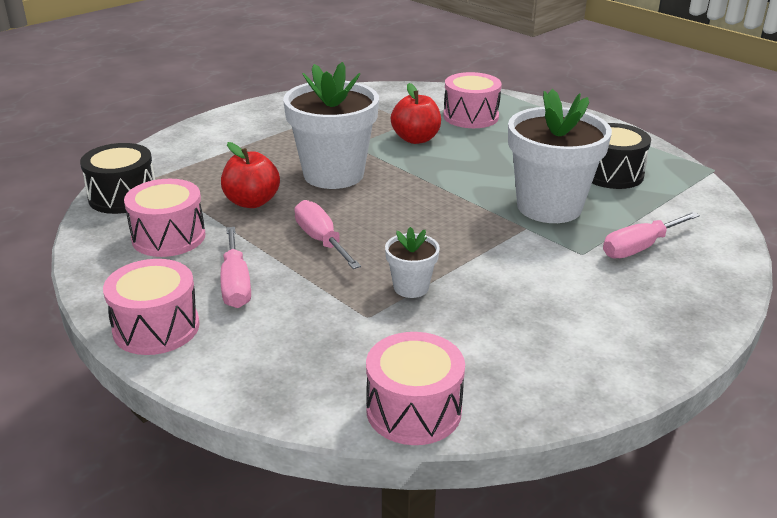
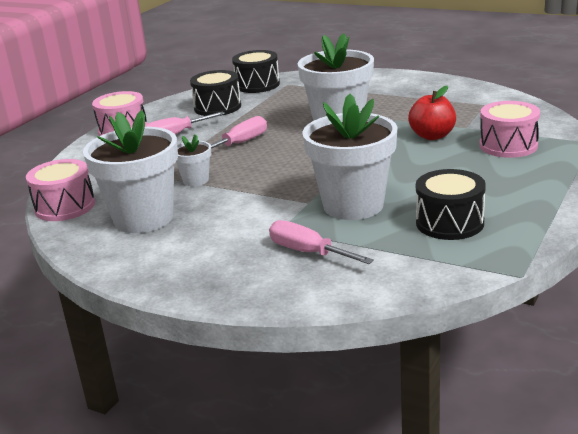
camera: 75 degrees right, 5 degrees down
pink drum [124,179,205,257] -> black drum [190,70,241,116]
red apple [221,142,280,208] -> none
none -> white flower pot [83,110,178,233]

